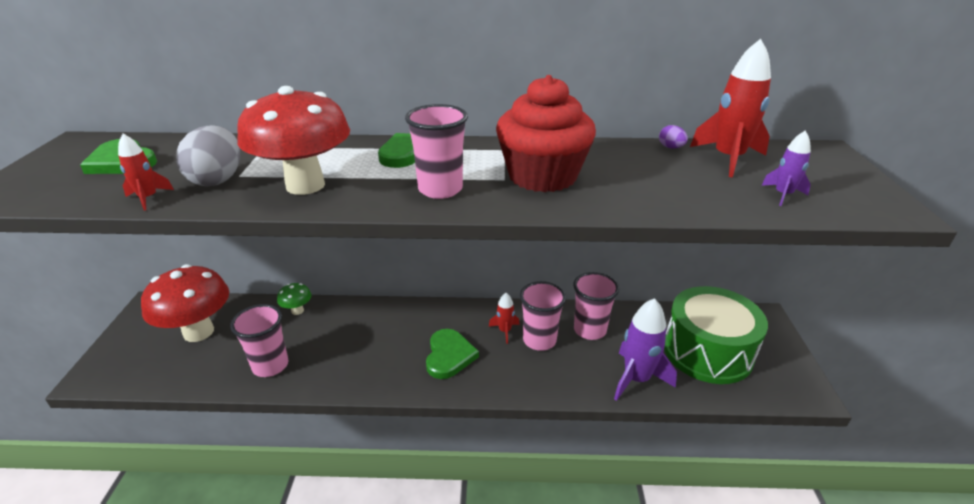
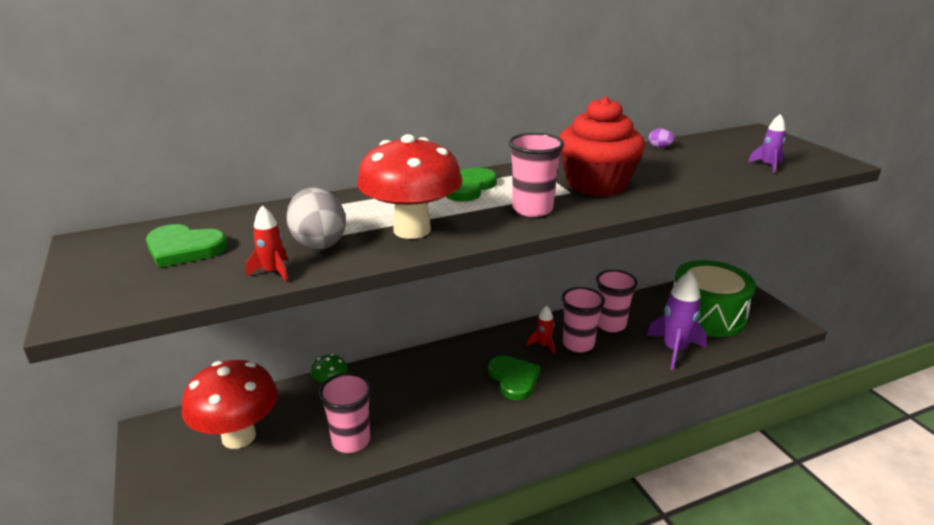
camera: 25 degrees left, 5 degrees down
red rocket [690,39,771,177] -> none

